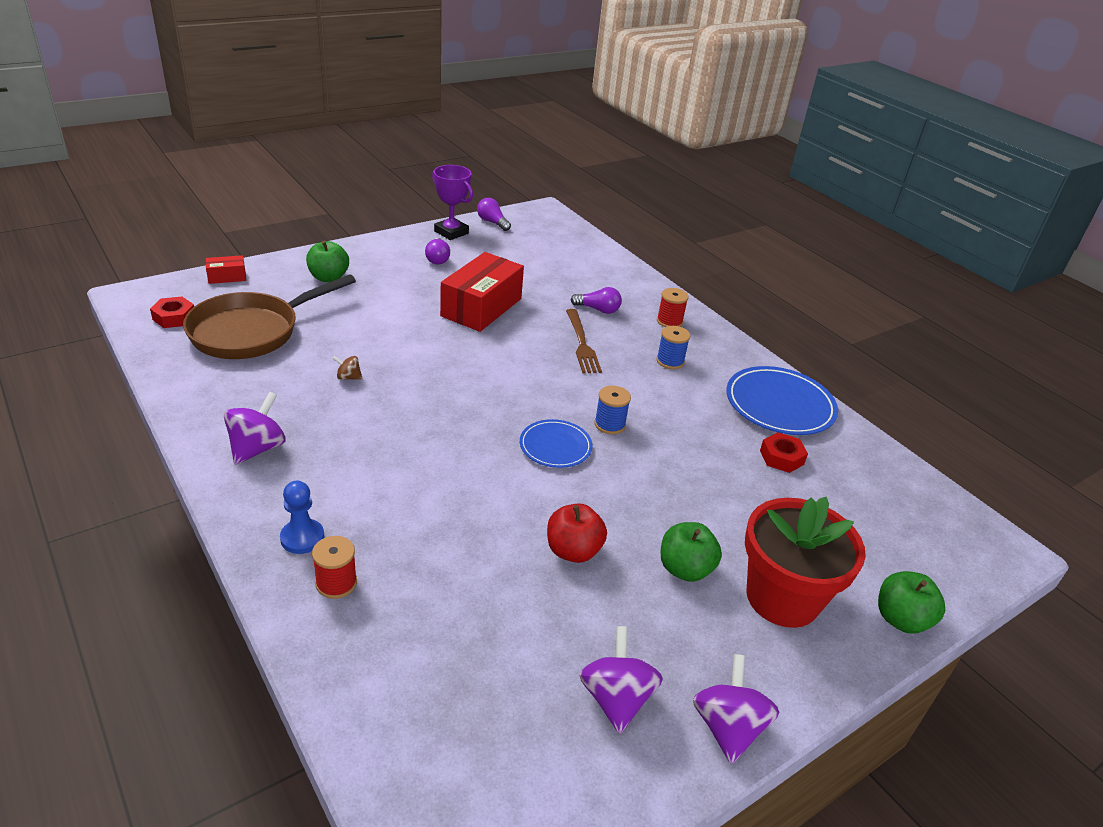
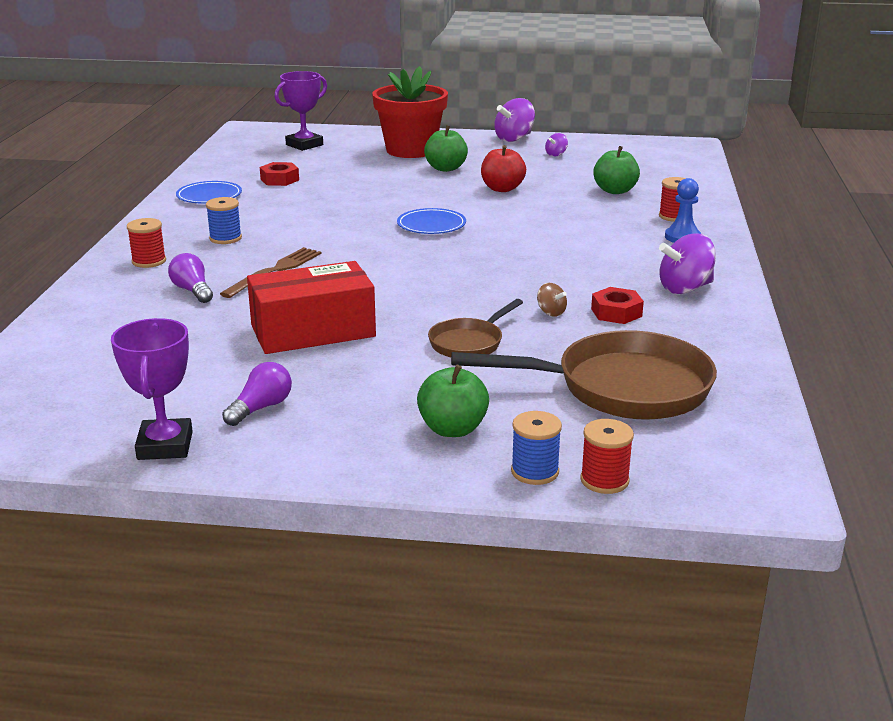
camera: 135 degrees left, 10 degrees down
red nut [150,297,194,328] -> red nut moved to [591,287,644,324]
red box [206,255,246,284] -> red spool [580,419,634,494]
purple light bulb [477,198,511,231] -> none
purple spinning top [579,626,663,734] -> purple spinning top [545,133,568,157], size x0.51
blue spool [594,386,631,434] -> blue spool moved to [511,411,562,485]
blue plate [726,366,838,435] -> blue plate [176,181,242,203], size x0.60
green apple [878,571,945,634] -> green apple moved to [593,146,640,194]
none -> purple trophy [275,71,327,151]
none -> brown pan [428,299,523,357]

